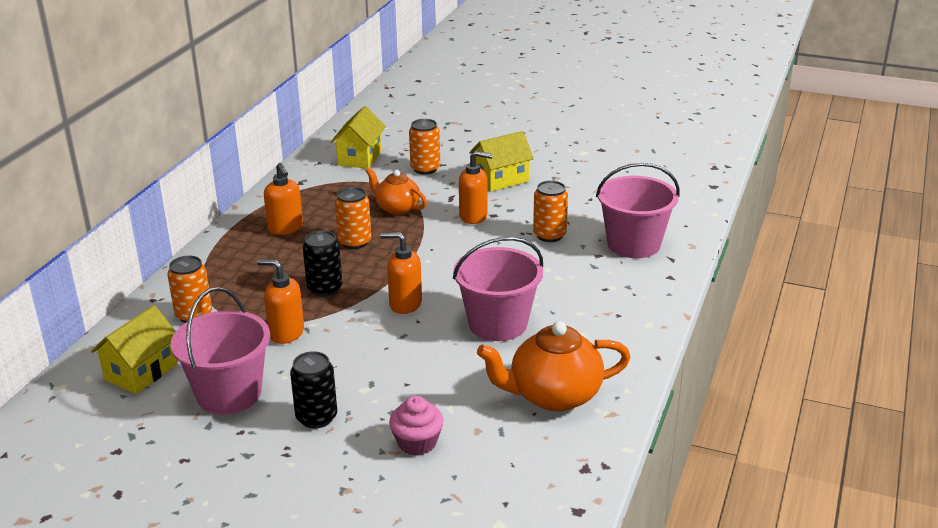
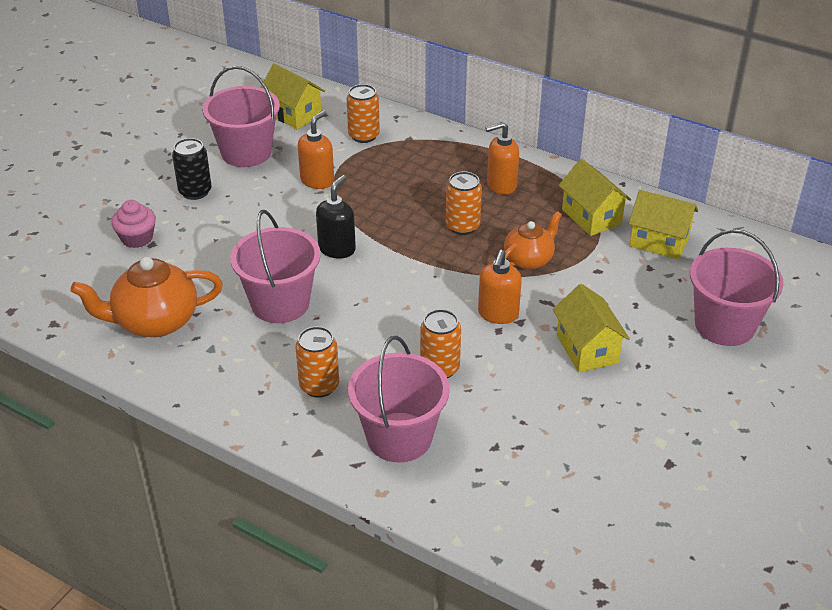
camera: 100 degrees right, 10 degrees up
black can [303,231,342,297] -> none
orange soap dispenser [381,232,422,314] -> black soap dispenser [316,175,356,259]
orange can [409,119,440,174] -> orange can moved to [296,326,339,398]
orange teapot [477,321,631,411] -> orange teapot turned 105 degrees counterclockwise [70,257,223,337]
none -> yellow house [559,159,631,236]
none -> pink bucket [690,229,784,346]

